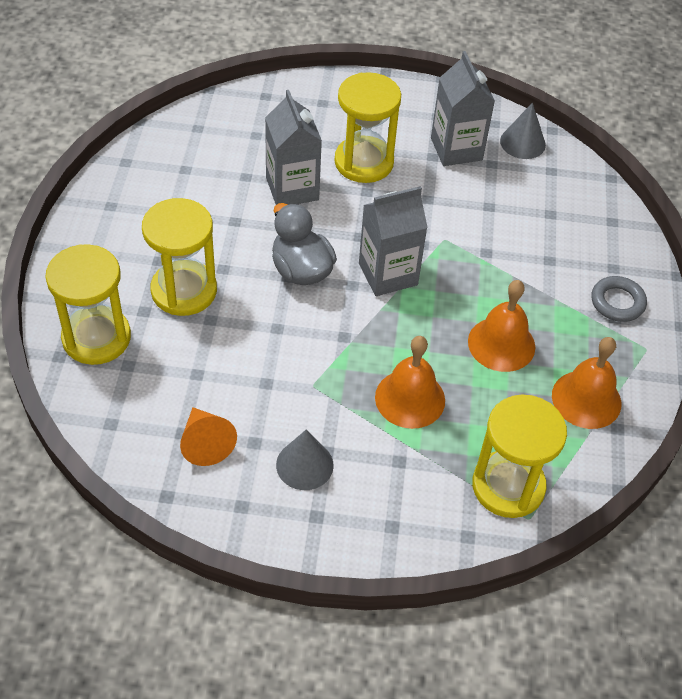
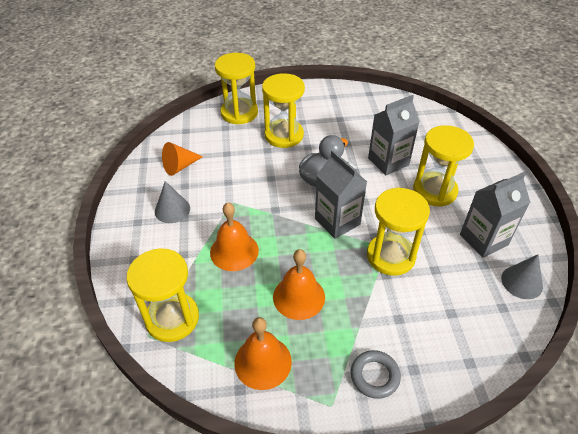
camera: 80 degrees right, 5 degrees down
none -> yellow hourglass [367,187,430,276]

